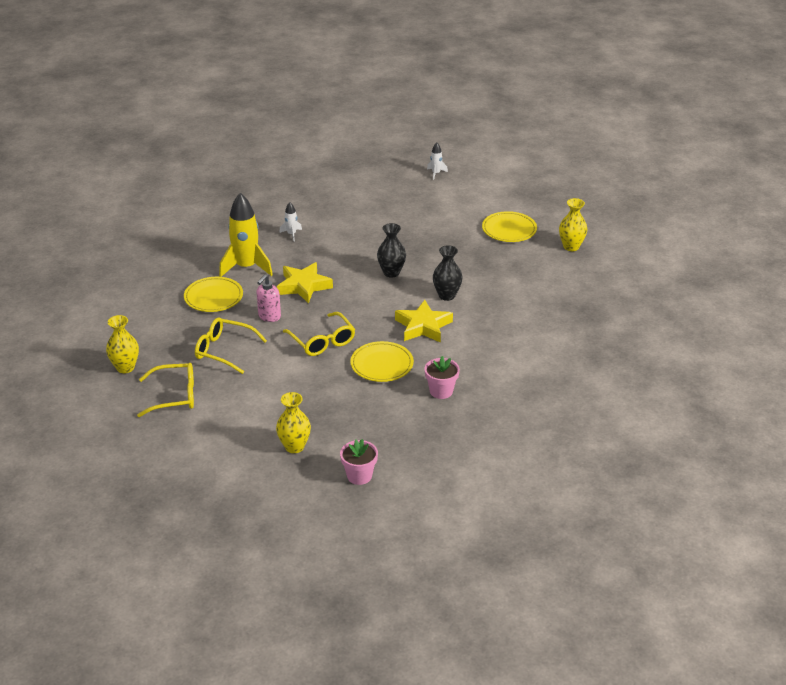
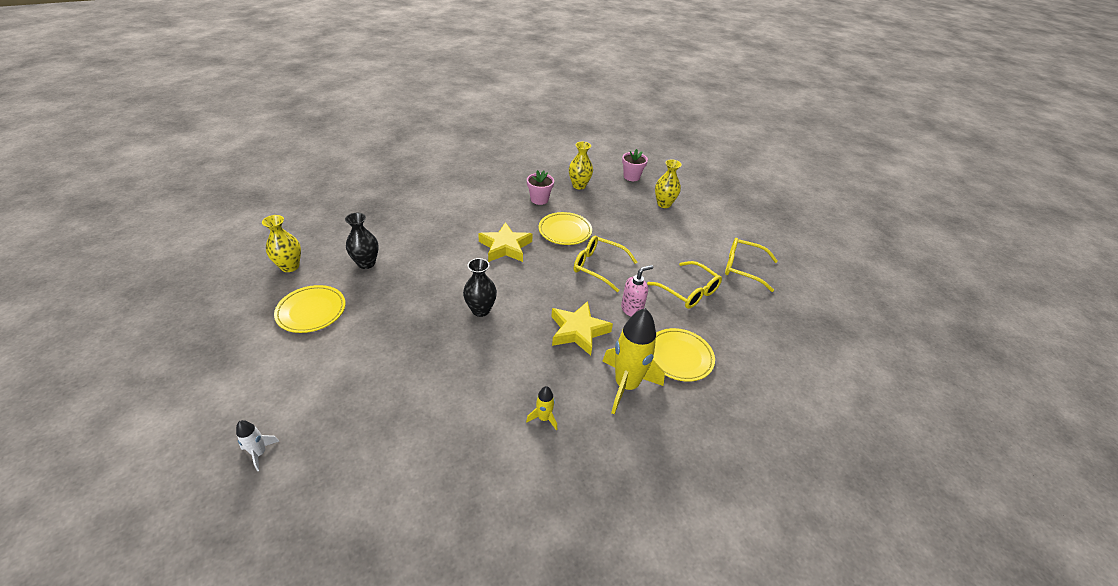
camera: 155 degrees left, 5 degrees up
yellow vase [106,315,139,373] -> yellow vase moved to [569,142,593,190]
white rocket [279,202,302,242] -> yellow rocket [526,386,557,430]
yellow glasses [283,312,355,356] -> yellow glasses turned 60 degrees counterclockwise [574,235,637,292]
black vase [433,245,463,301] -> black vase moved to [345,213,379,269]

